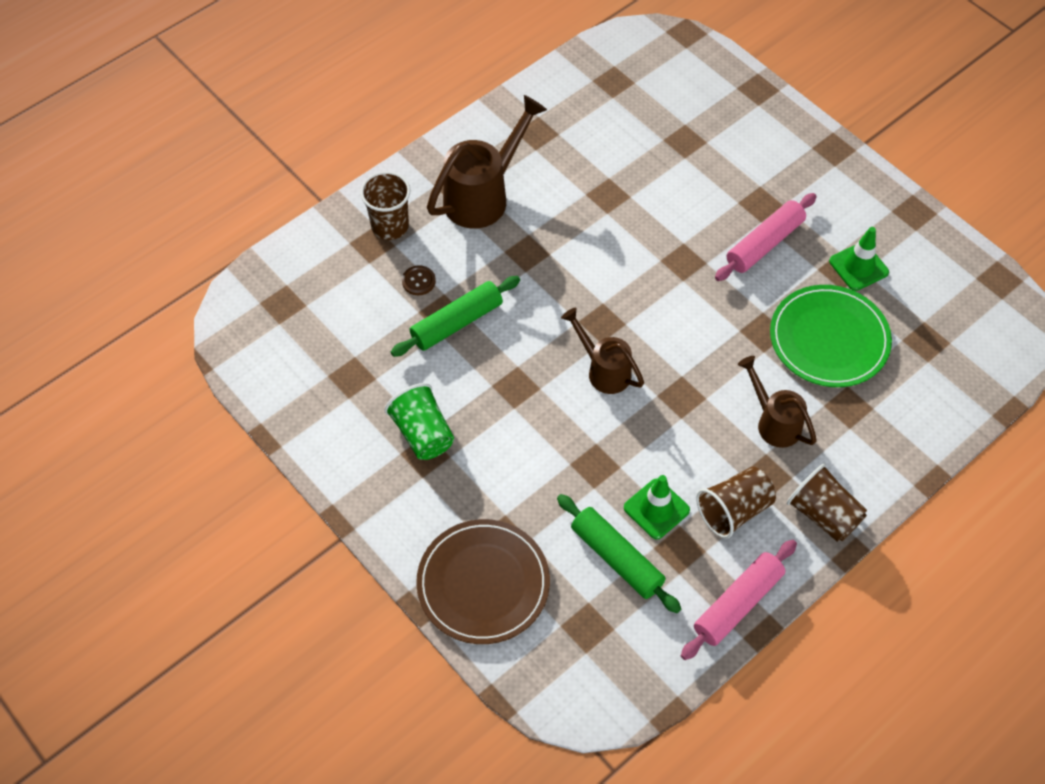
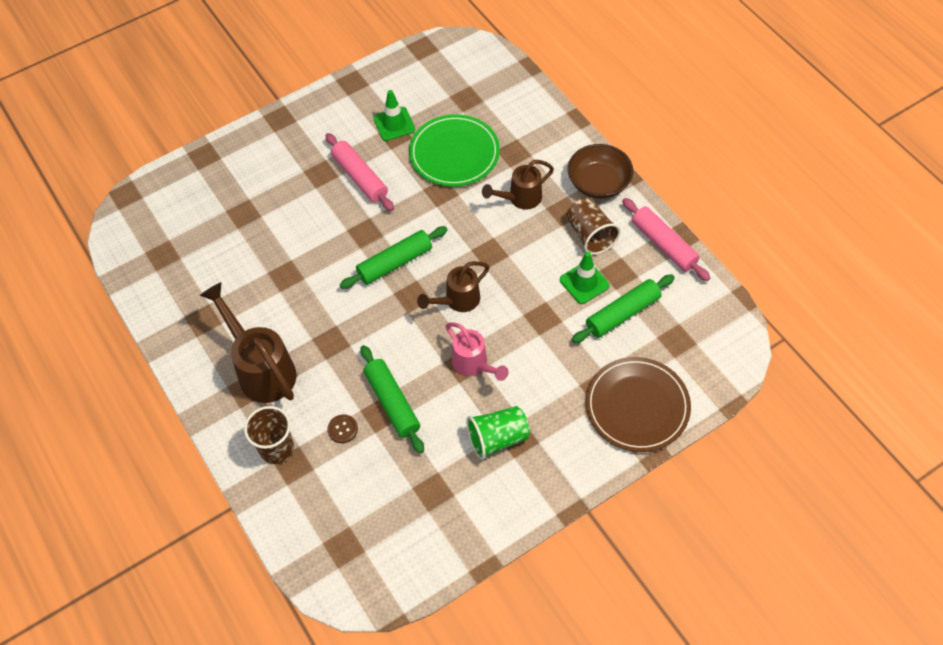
camera: 80 degrees left, 0 degrees up
brown cup [787,464,867,542] -> brown bowl [568,144,633,199]
none -> green rolling pin [340,226,447,289]
none -> pink watering can [446,322,508,381]

